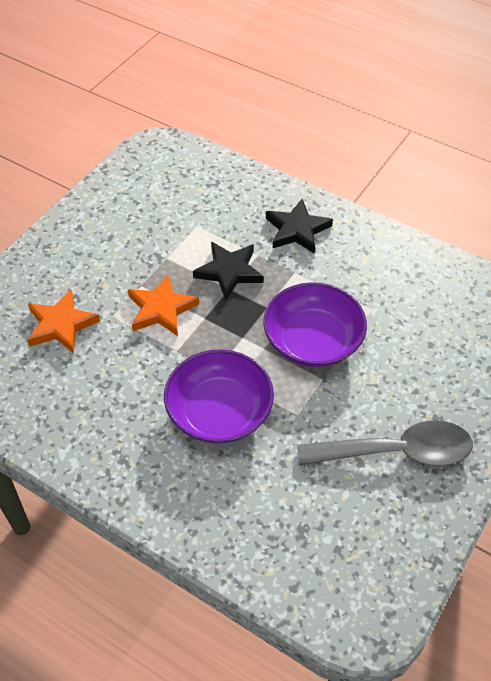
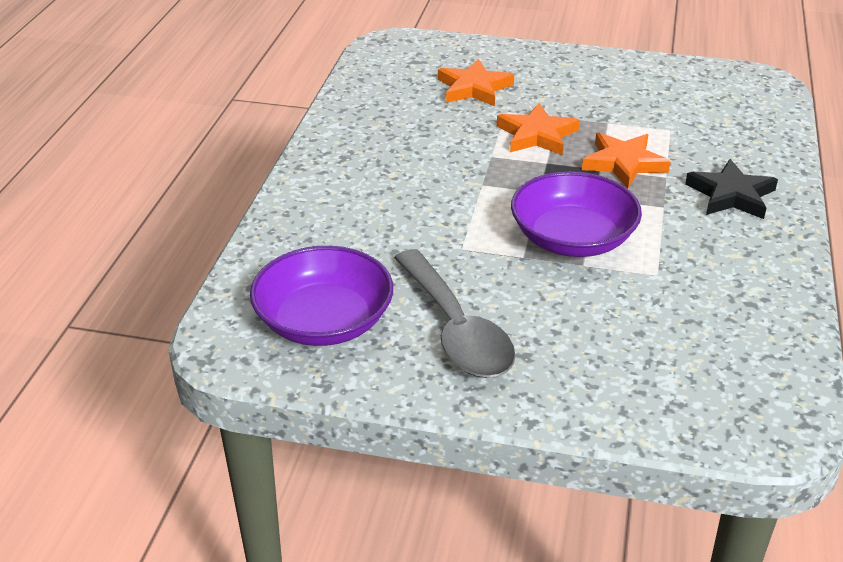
camera: 70 degrees right, 15 degrees down
purple bowl [164,349,274,443] -> purple bowl moved to [250,246,393,346]
black star [193,242,264,300] -> orange star [582,132,671,188]

